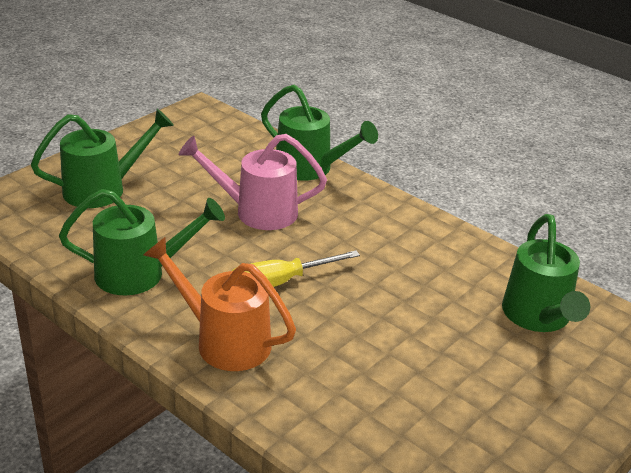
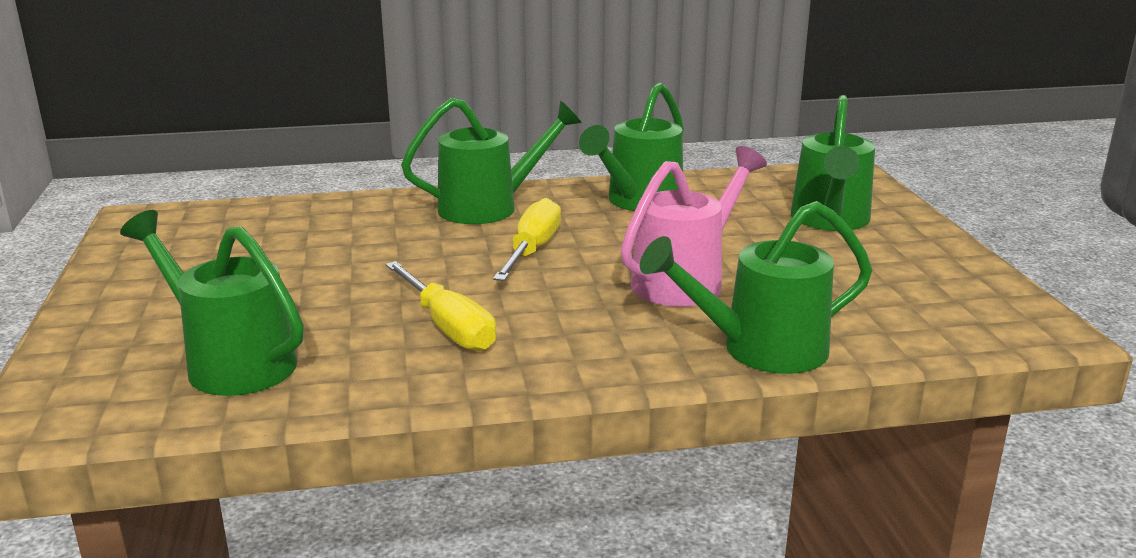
camera: 130 degrees right, 10 degrees down
orange watering can [143,237,296,371] -> green watering can [401,98,582,224]
none -> yellow screwdriver [385,261,496,351]

